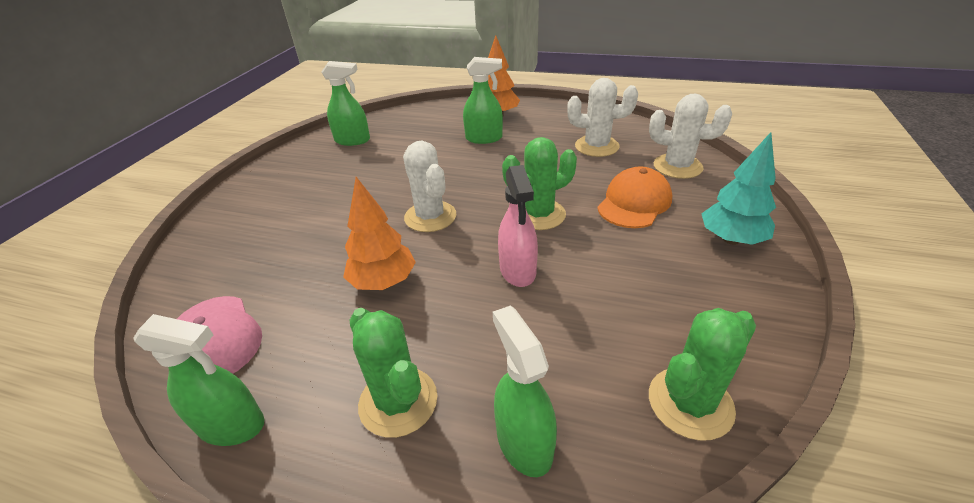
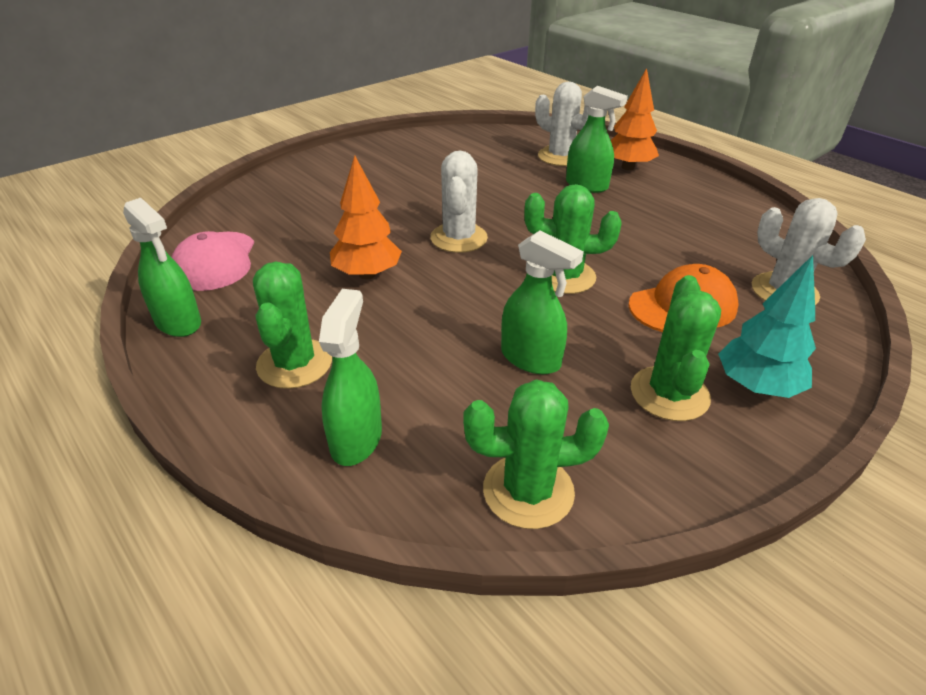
camera: 30 degrees right, 0 degrees up
green spray bottle [322,61,370,146] -> green spray bottle moved to [501,230,584,374]
pink spray bottle [498,165,538,287] -> none
white cactus [567,78,638,157] -> white cactus moved to [535,82,589,166]
none -> green cactus [631,275,721,421]

